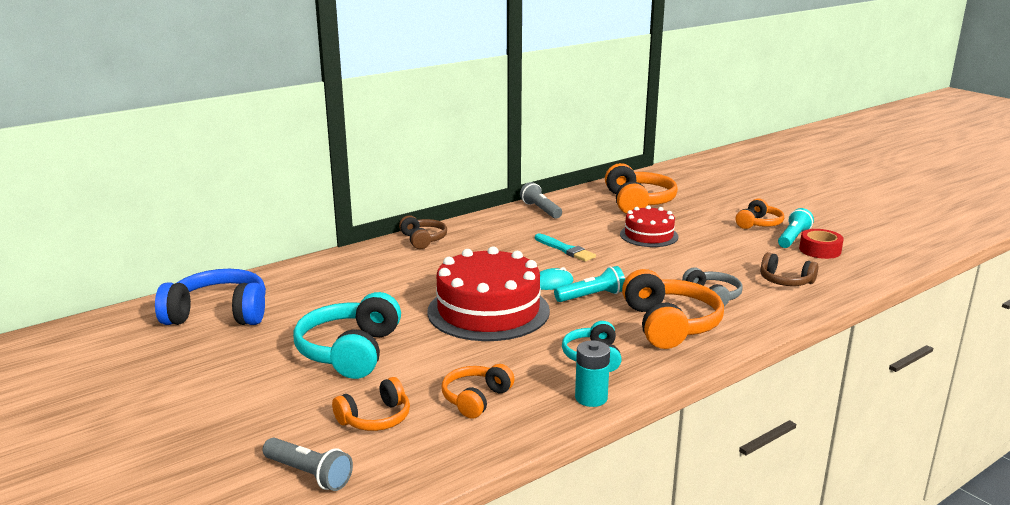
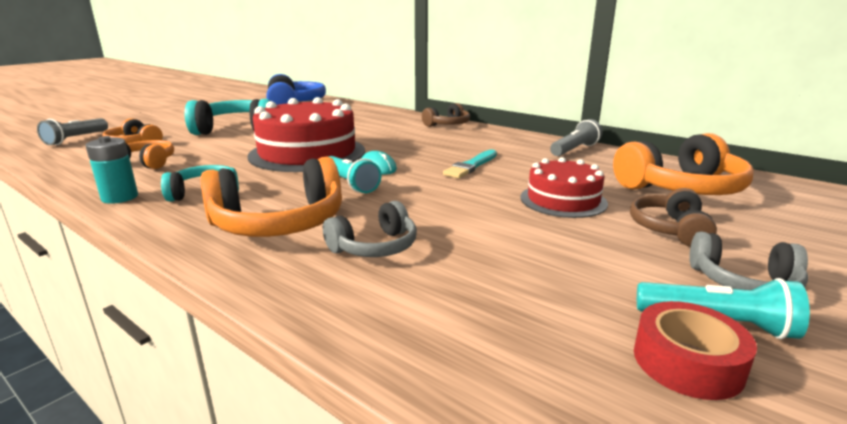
camera: 75 degrees right, 0 degrees up
orange headphones [736,198,784,229] -> grey headphones [689,231,808,290]
brown headphones [760,252,818,286] -> brown headphones moved to [630,188,717,247]

